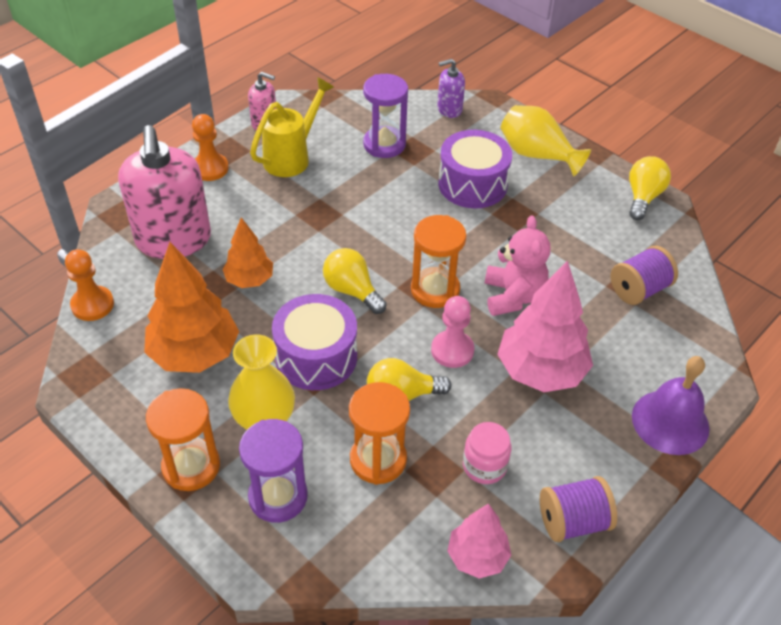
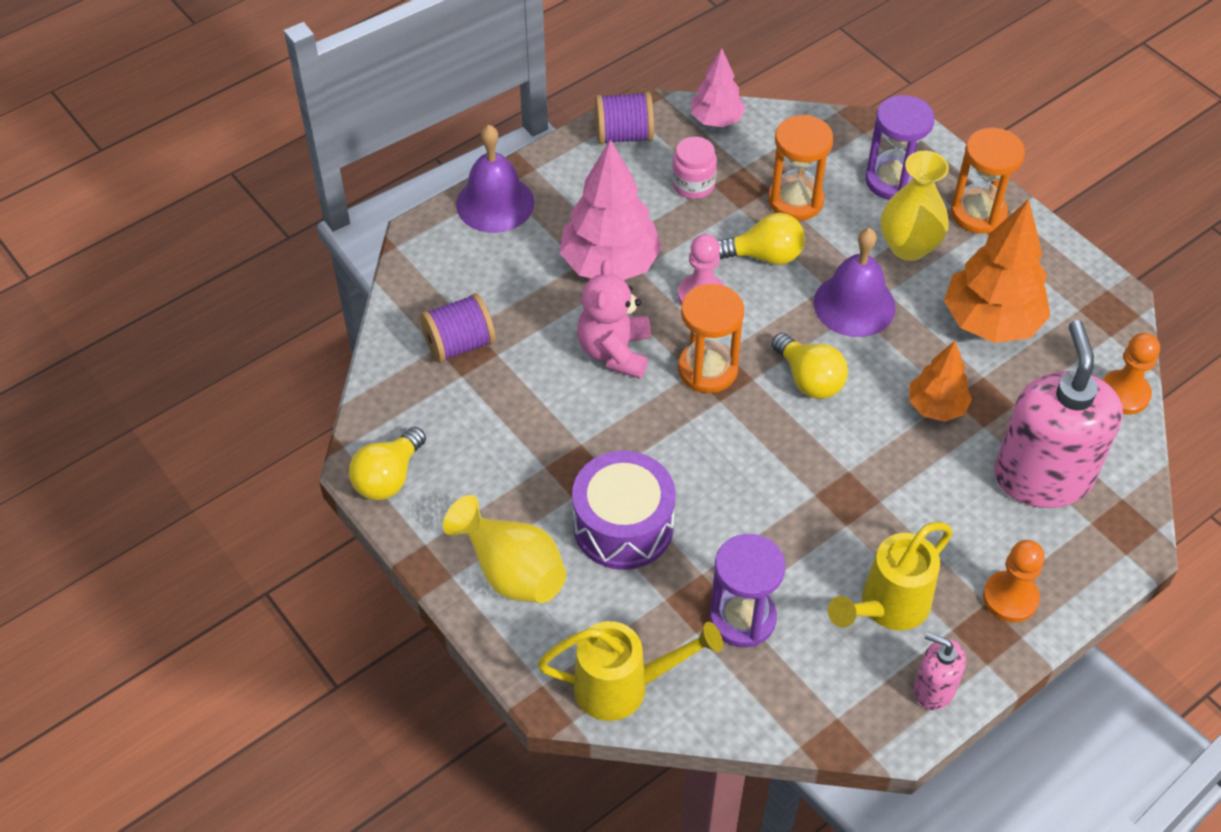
camera: 170 degrees left, 5 degrees up
purple drum [272,294,357,390] -> purple bell [814,228,896,337]
purple soap dispenser [437,59,465,118] -> yellow watering can [538,621,723,721]

